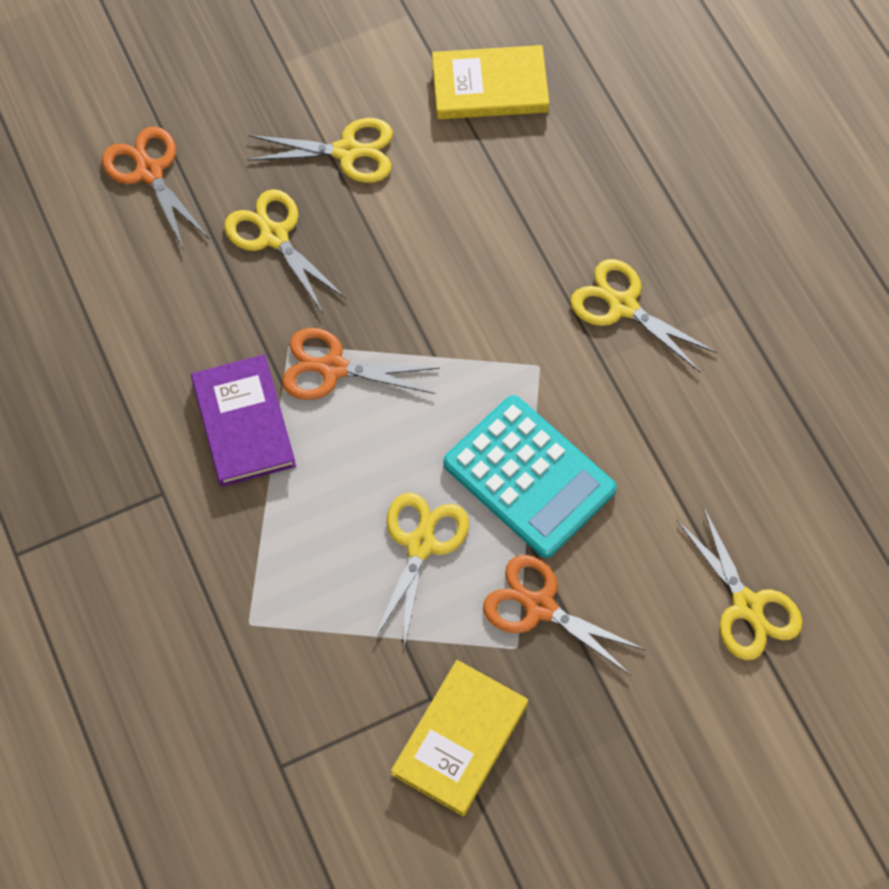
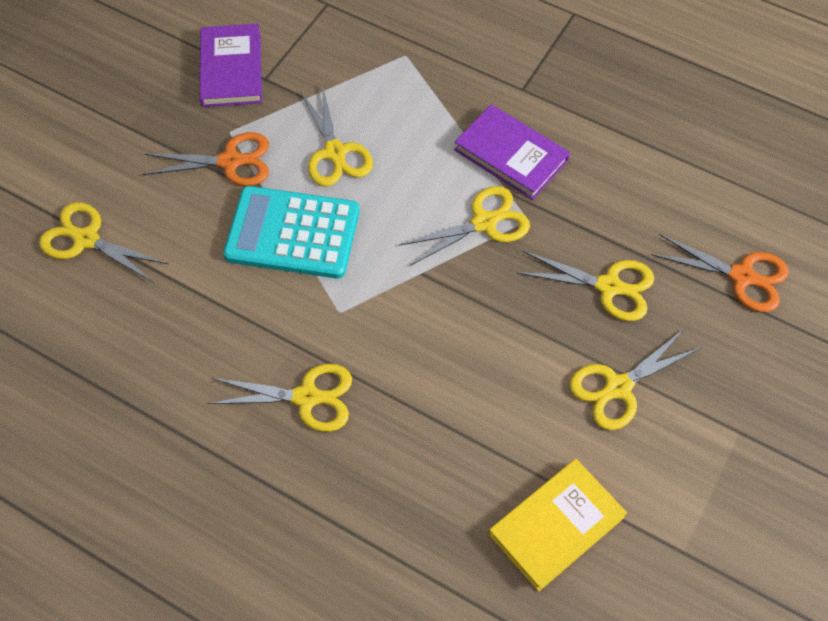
camera: 145 degrees right, 5 degrees down
orange scissors [282,328,440,400] -> yellow scissors [399,186,530,266]
yellow book [391,660,528,816] -> purple book [200,24,262,107]

